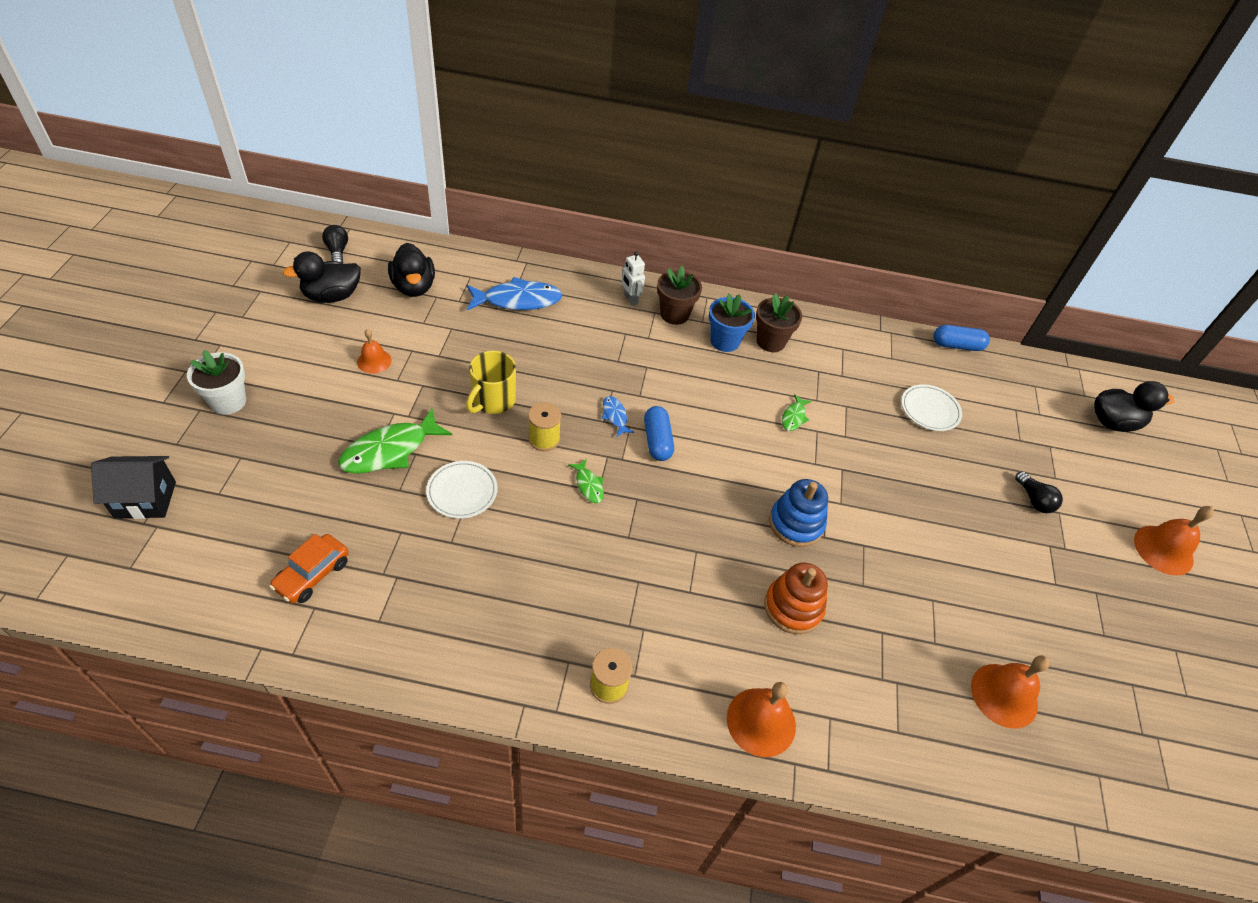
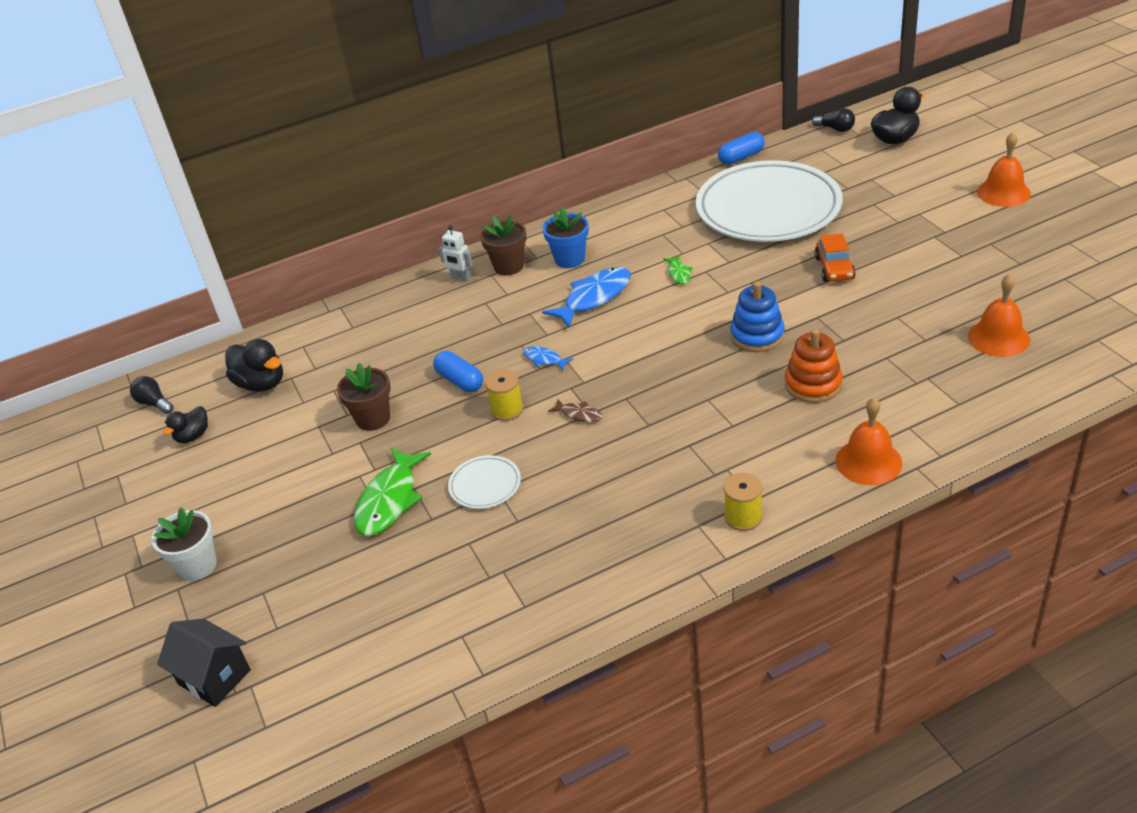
camera: 25 degrees left, 10 degrees down
black house [91,456,176,519] -> black house turned 75 degrees clockwise [157,619,251,707]
orange car [269,534,349,603] -> orange car moved to [815,233,856,282]
black duck [283,251,361,303] -> black duck [163,406,208,443], size x0.62
orange bell [357,329,392,374] -> none
yellow mug [466,351,516,414] -> none
blue fish [467,277,563,310] -> blue fish moved to [542,267,631,328]
green fish [568,459,604,503] -> brown fish [548,399,602,423]
blue capsule [644,406,674,461] -> blue capsule moved to [433,351,483,392]
brown flower pot [756,293,802,352] -> brown flower pot moved to [337,363,391,431]
white plate [901,384,962,431] -> white plate [696,160,843,242], size x2.48
black light bulb [1015,471,1063,513] -> black light bulb moved to [812,108,855,132]

